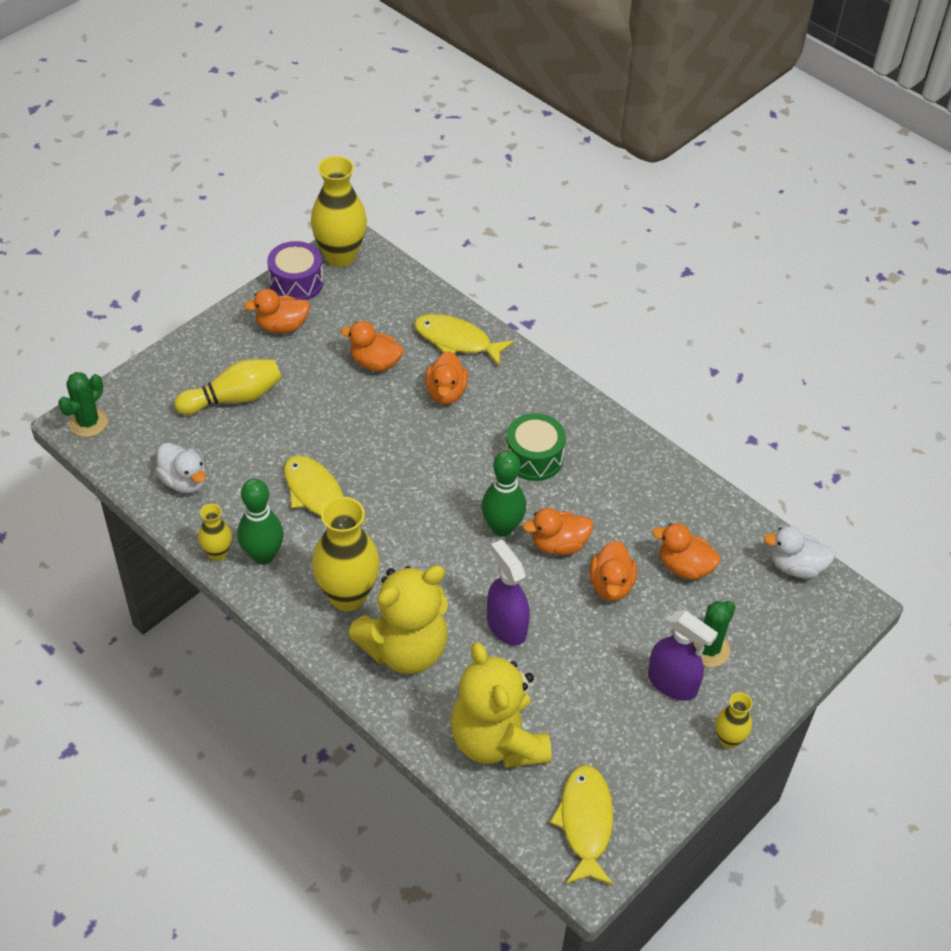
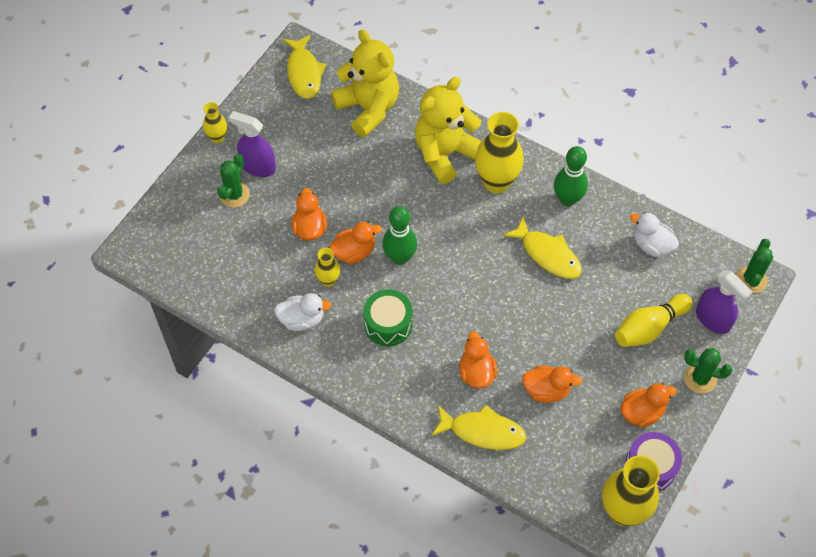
camera: 170 degrees right, 10 degrees up
yellow vase [198,504,232,561] -> yellow vase moved to [315,248,340,287]
purple spray bottle [487,539,530,646] -> purple spray bottle moved to [696,270,753,334]
orange duck [652,523,721,580] -> none
white duck [764,526,835,579] -> white duck moved to [274,293,332,331]
none -> green cactus [684,348,733,394]

